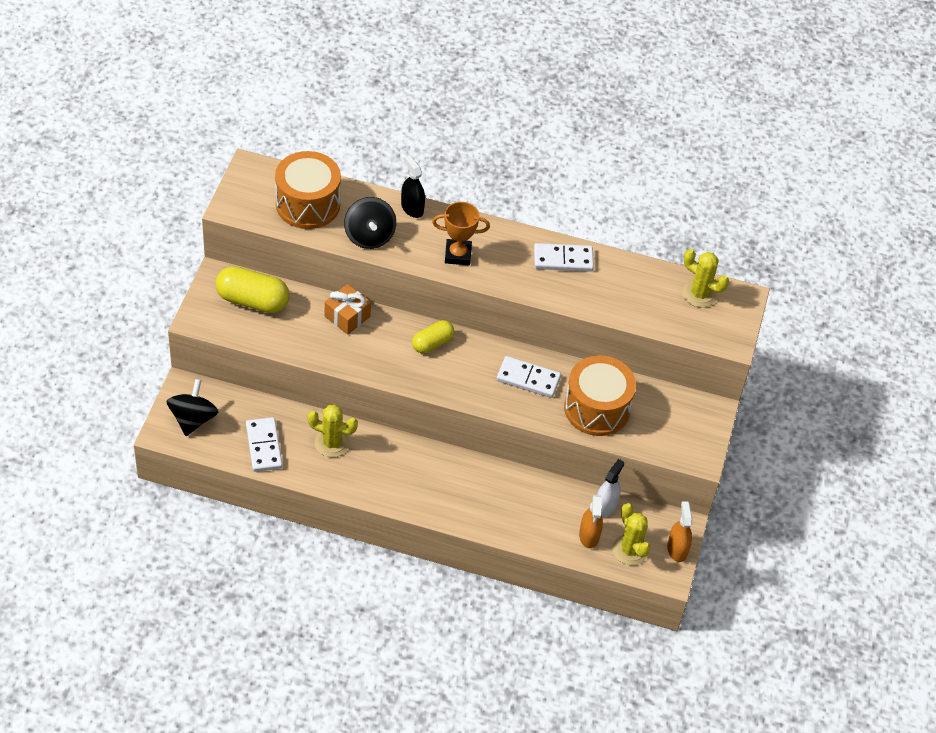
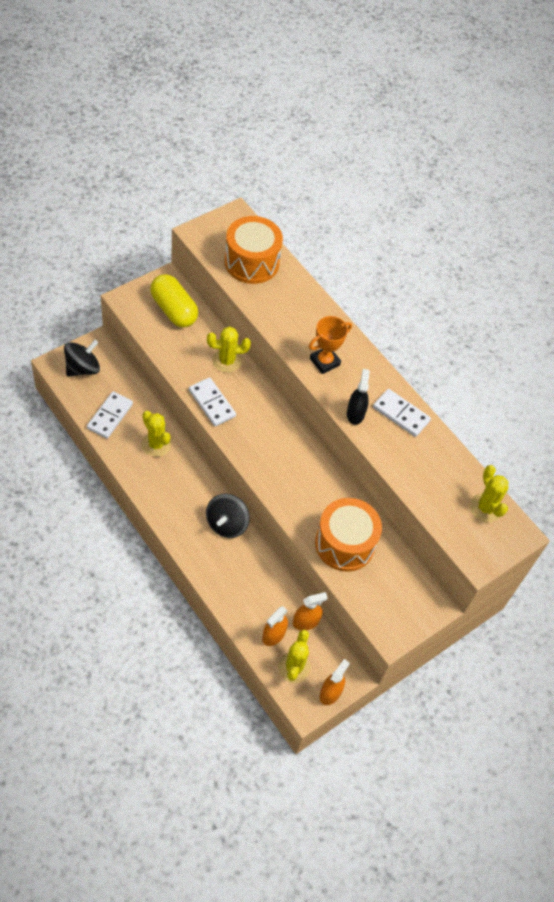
camera: 35 degrees right, 5 degrees up
orange gift [325,284,371,335] -> yellow cactus [207,327,251,373]
black spinning top [344,197,396,249] -> black spinning top moved to [206,494,250,538]
black spray bottle [401,155,425,218] -> black spray bottle moved to [347,369,370,425]
yellow capsule [412,320,454,353] -> none
orange trophy [432,202,490,265] -> orange trophy turned 75 degrees counterclockwise [309,316,352,374]
white domino [497,356,561,398] -> white domino moved to [189,377,236,426]
white spray bottle [597,459,624,517] -> orange spray bottle [293,592,328,631]

